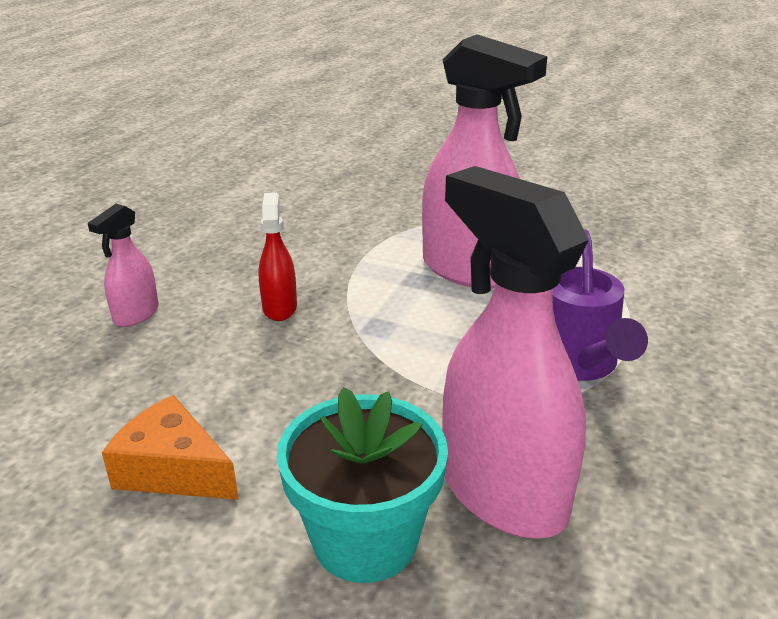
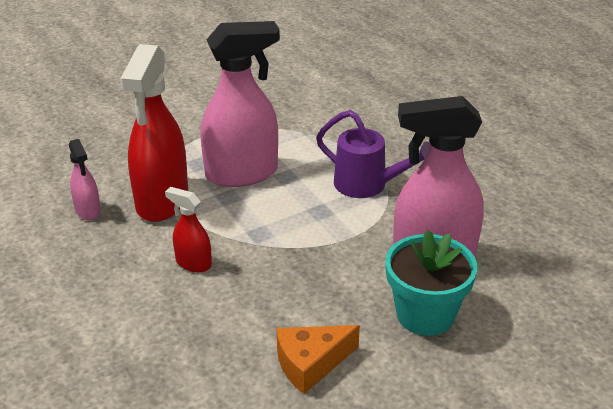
camera: 55 degrees left, 5 degrees up
pink spray bottle [88,204,159,327] -> pink spray bottle moved to [69,139,101,220]
none -> red spray bottle [120,44,188,222]

